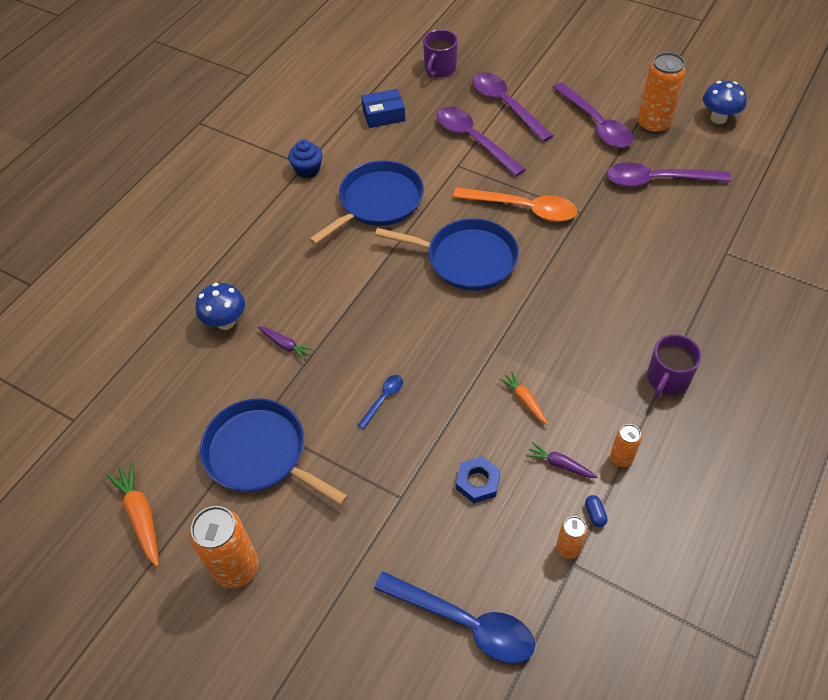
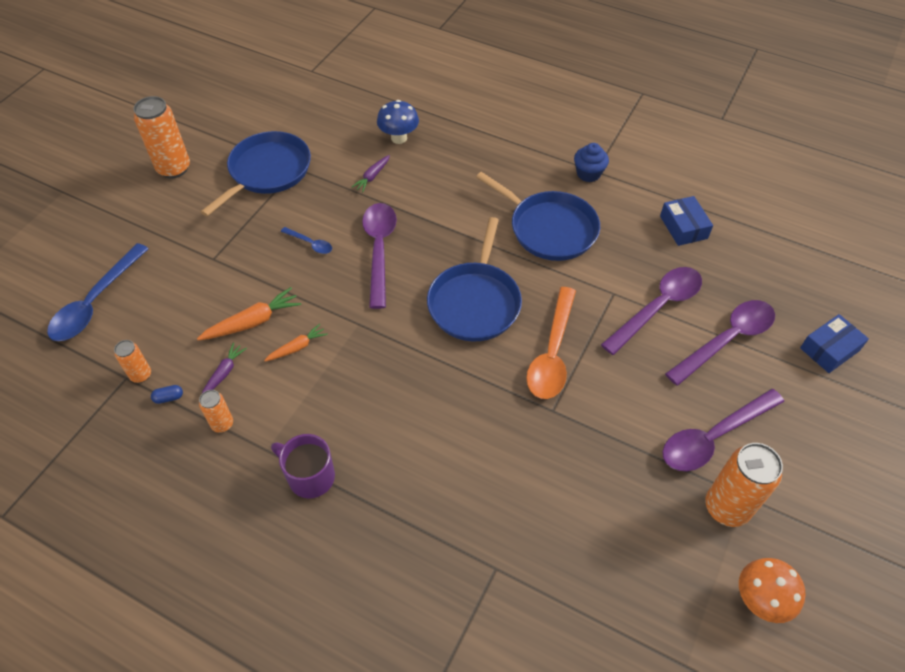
camera: 85 degrees right, 0 degrees up
orange carrot [106,462,159,567] -> orange carrot moved to [197,287,301,341]
purple mug [423,29,458,78] -> none
blue nut [456,456,500,503] -> none
purple spoon [607,162,731,187] -> purple spoon moved to [362,203,397,309]
blue mushroom [703,81,747,124] -> orange mushroom [739,558,805,623]
none -> blue box [800,314,869,373]

